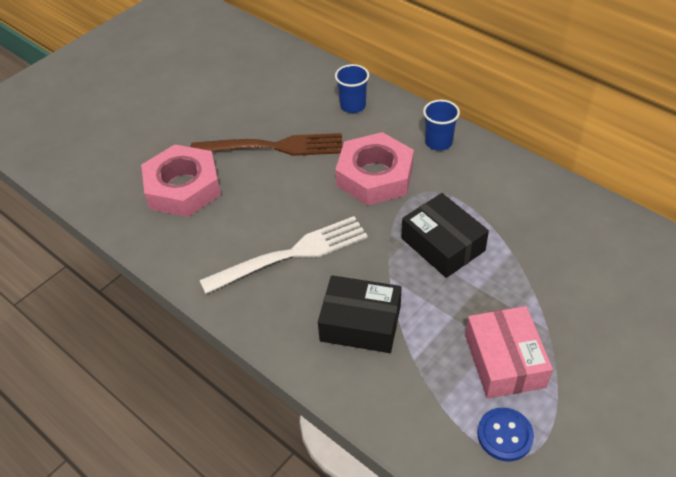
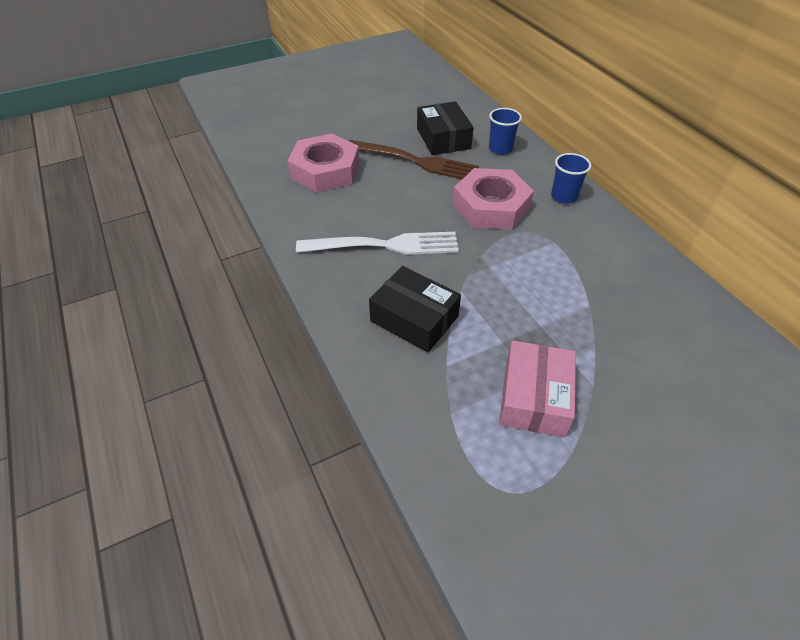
camera: 20 degrees right, 0 degrees up
black box [401,193,489,278] -> black box moved to [417,101,474,155]
blue button [477,408,534,462] -> none

